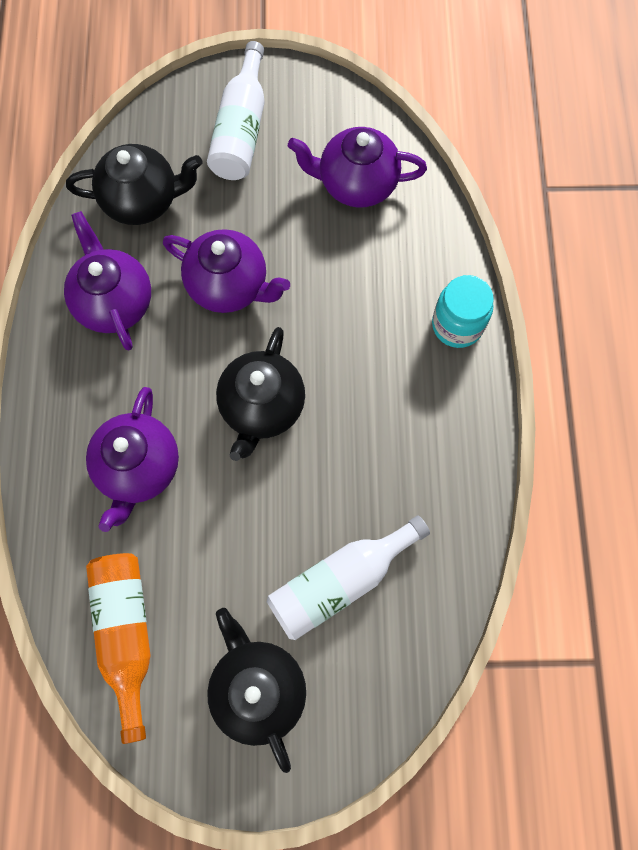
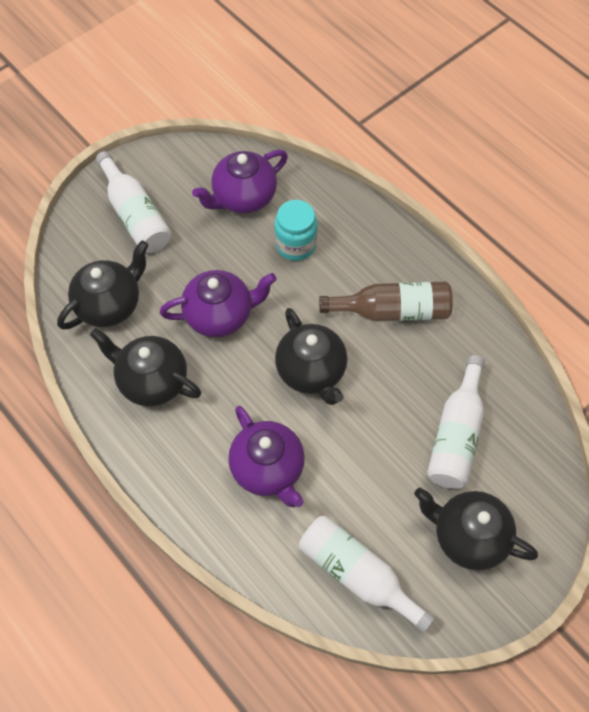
camera: 40 degrees left, 10 degrees down
purple teapot [64,211,151,351] -> black teapot [90,328,201,407]
orange bottle [86,553,151,744] -> white bottle [299,516,435,633]
turquoise jar [432,275,494,348] -> turquoise jar moved to [274,200,318,261]
none -> brown bottle [319,281,453,321]

